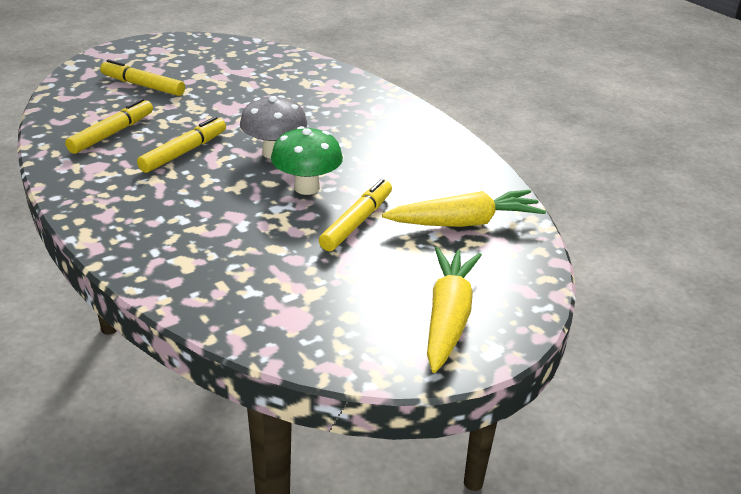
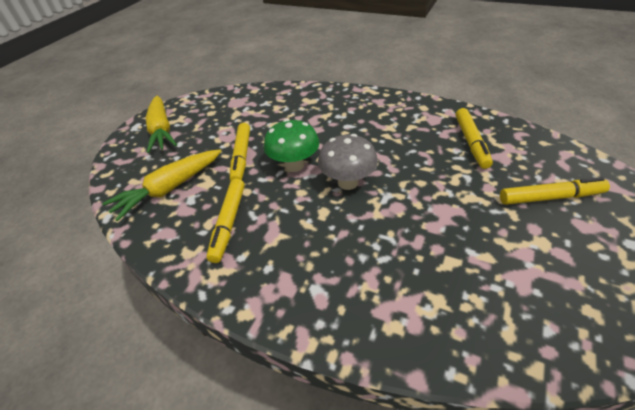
camera: 155 degrees right, 10 degrees up
yellow marker [137,116,226,173] -> yellow marker moved to [206,179,245,263]

